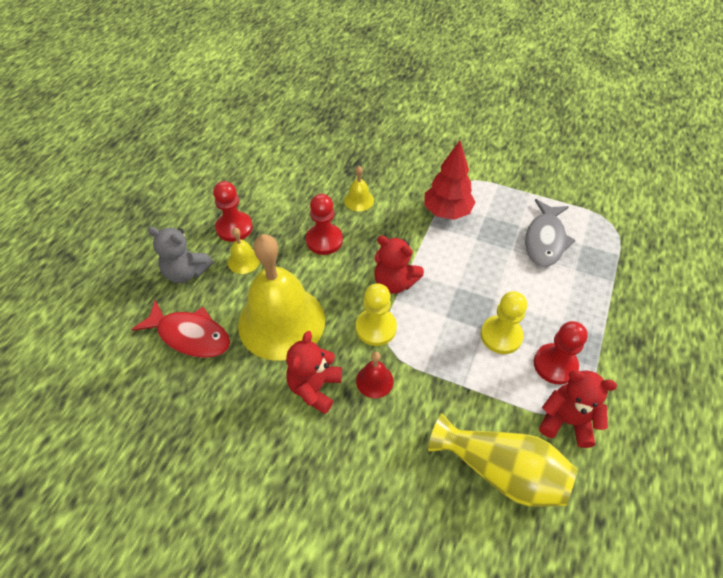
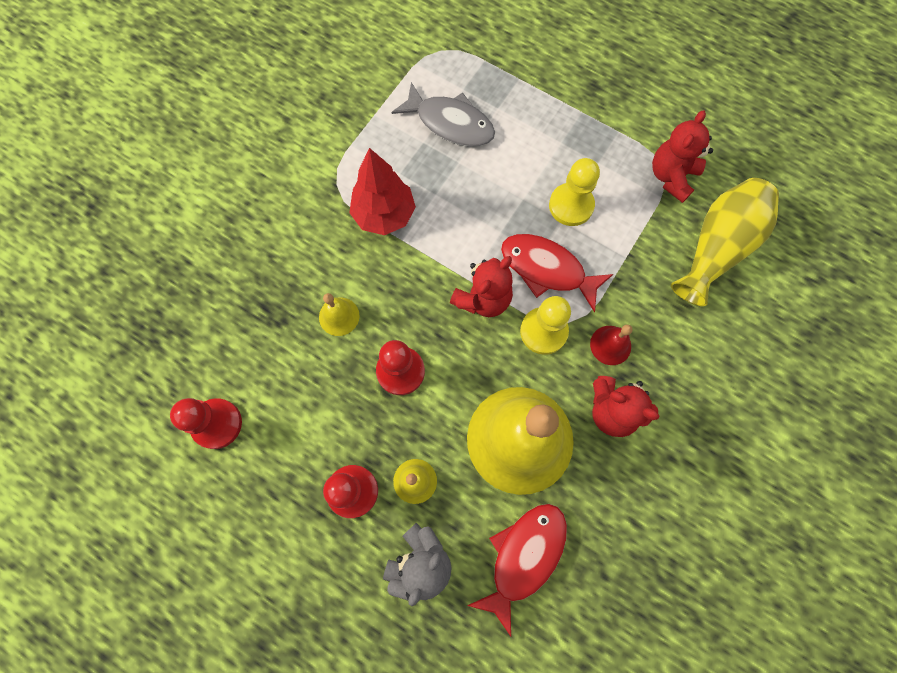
camera: 80 degrees left, 20 degrees up
red pawn [534,321,588,384] -> red pawn moved to [170,398,242,449]
none -> red fish [501,234,613,312]

